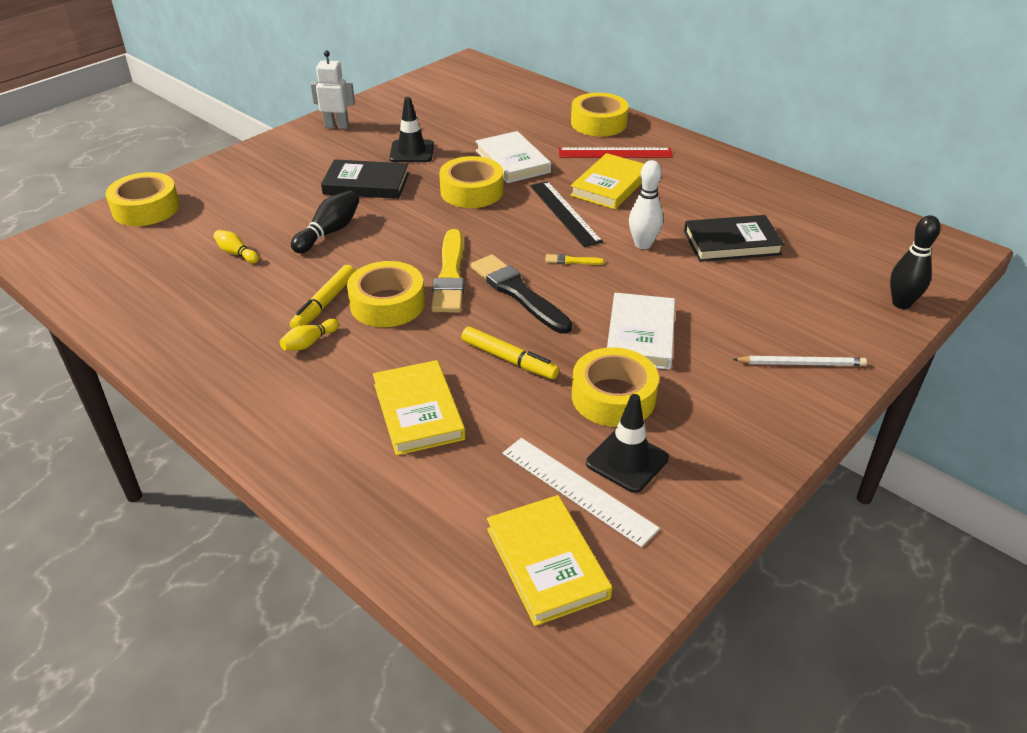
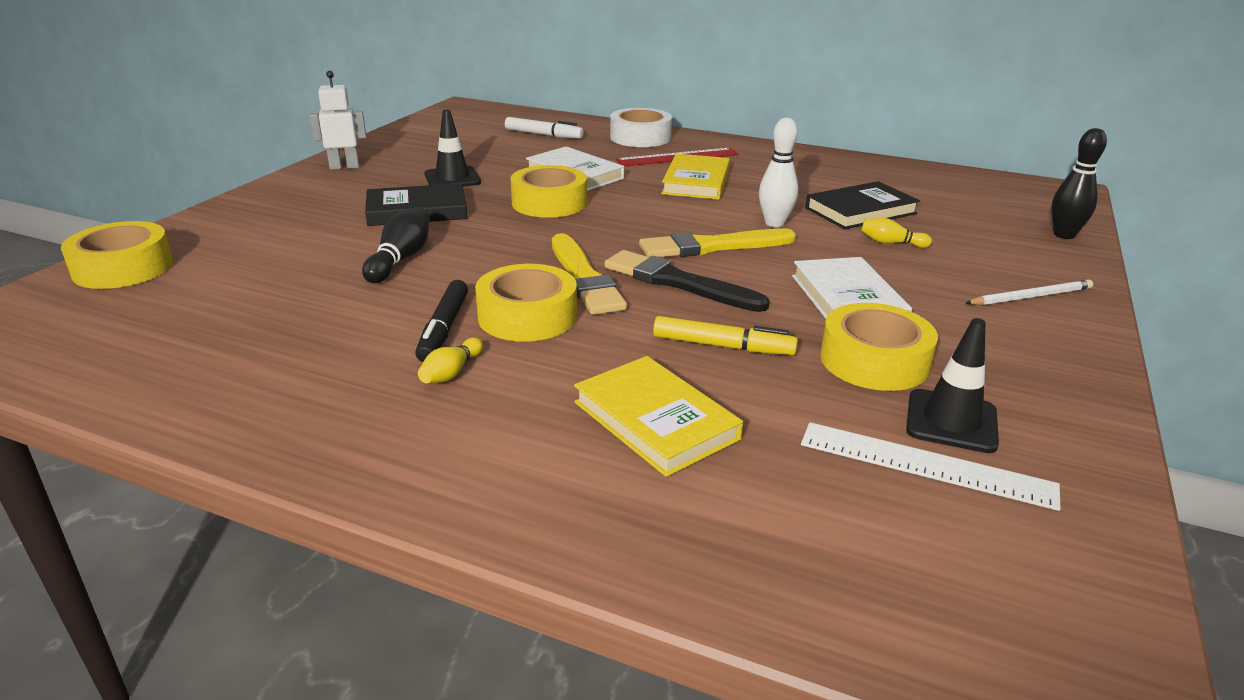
camera: 20 degrees left, 10 degrees down
yellow bowling pin [214,230,259,263] -> yellow bowling pin moved to [861,218,932,248]
yellow marker [290,265,355,329] -> black marker [415,280,468,362]
yellow book [487,495,612,626] -> none
black ruler [530,181,603,247] -> none
yellow brush [545,254,604,265] -> yellow brush [639,229,796,257], size x2.31
yellow tape [571,93,629,137] -> white tape [610,108,672,147]
none -> white marker [505,117,584,139]

